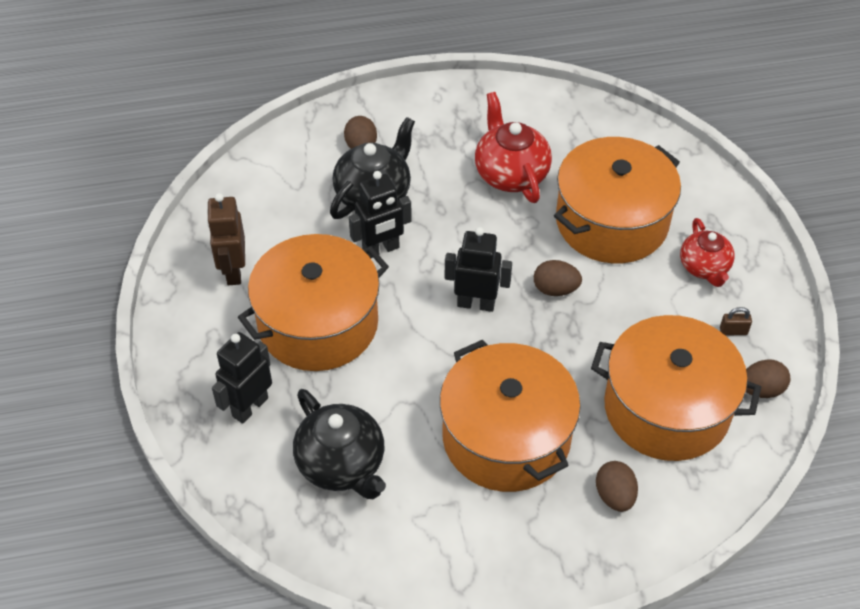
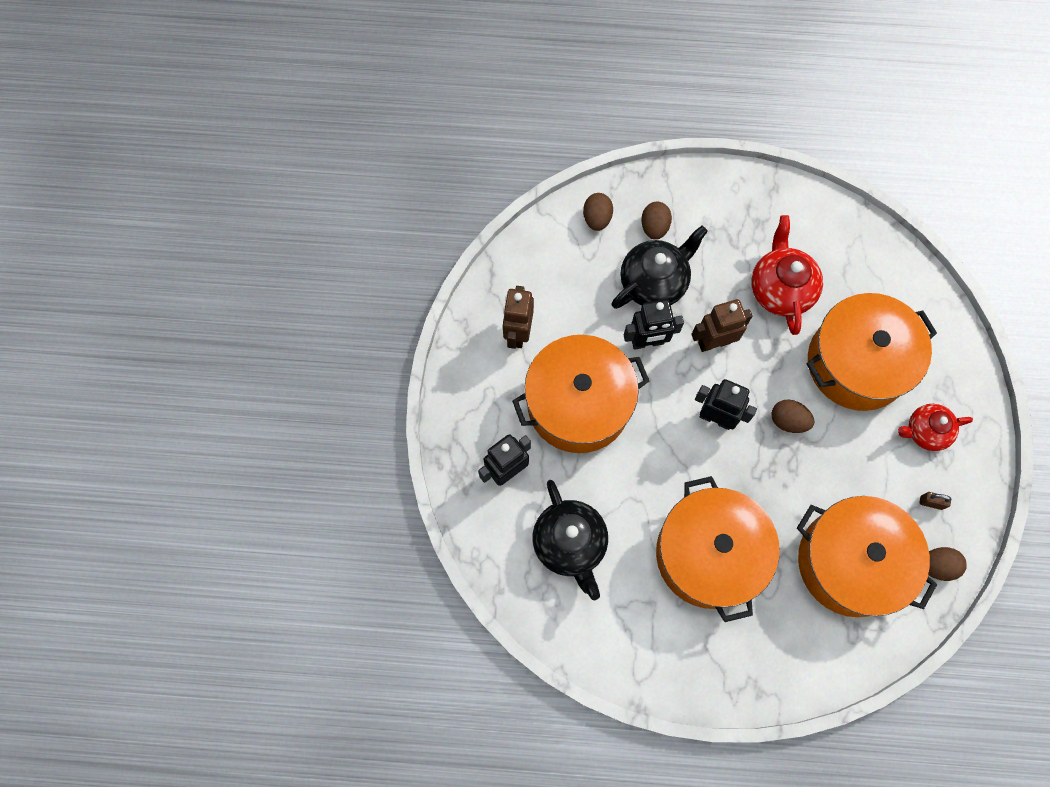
camera: 15 degrees right, 20 degrees up
brown egg [596,461,638,512] -> brown egg moved to [583,193,613,231]
red teapot [680,218,735,287] -> red teapot turned 75 degrees clockwise [898,404,973,451]
none -> brown robot [692,299,752,352]

